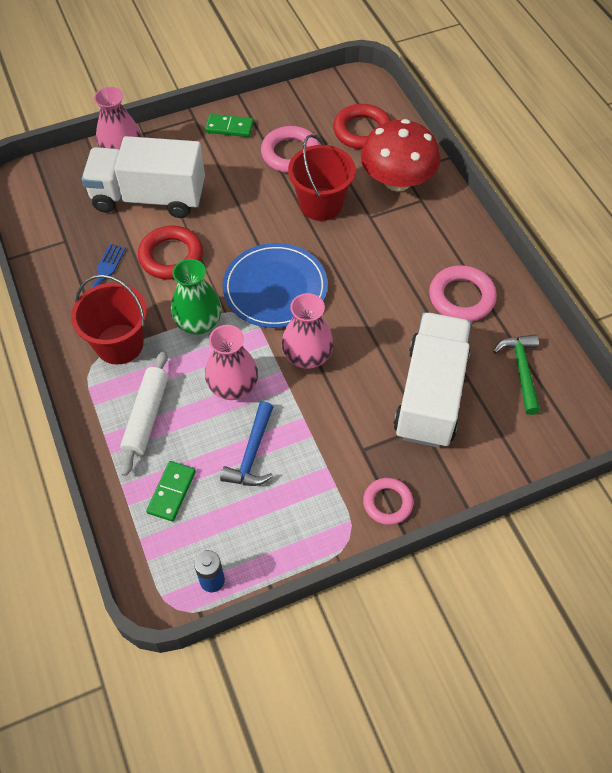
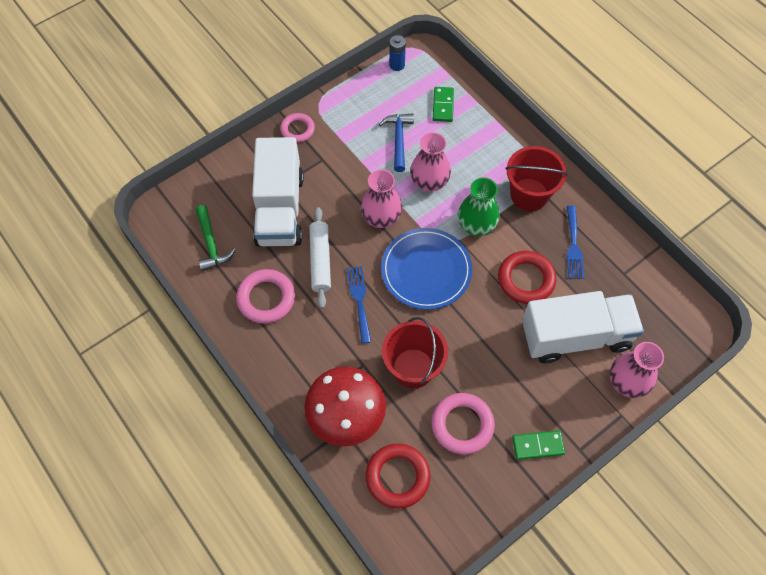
camera: 165 degrees right, 5 degrees up
white rolling pin [120,350,168,476] -> white rolling pin moved to [309,207,331,309]
none -> blue fork [347,266,371,344]

